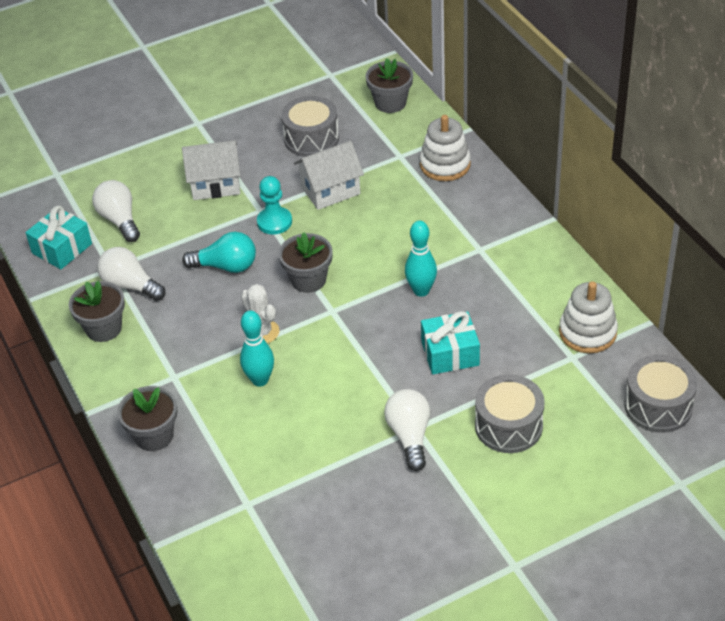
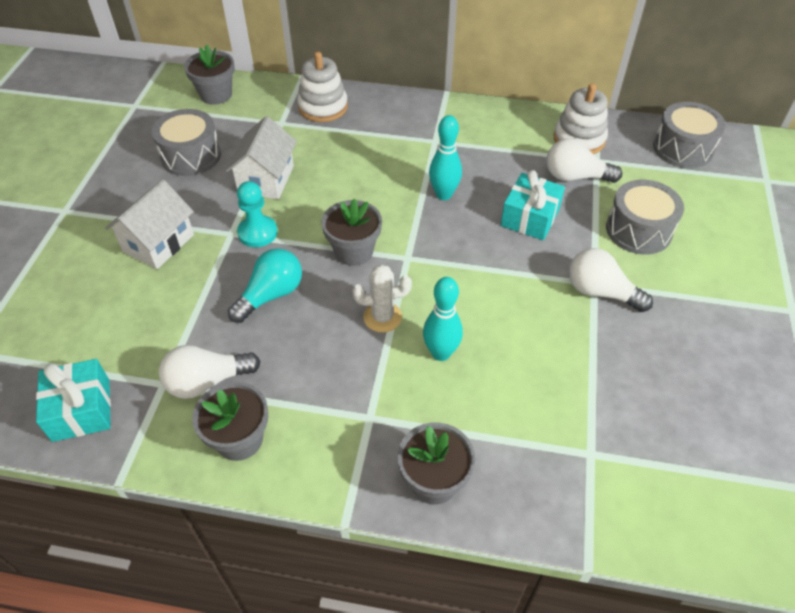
camera: 55 degrees left, 5 degrees up
white light bulb [92,180,140,242] -> white light bulb moved to [547,138,622,183]

